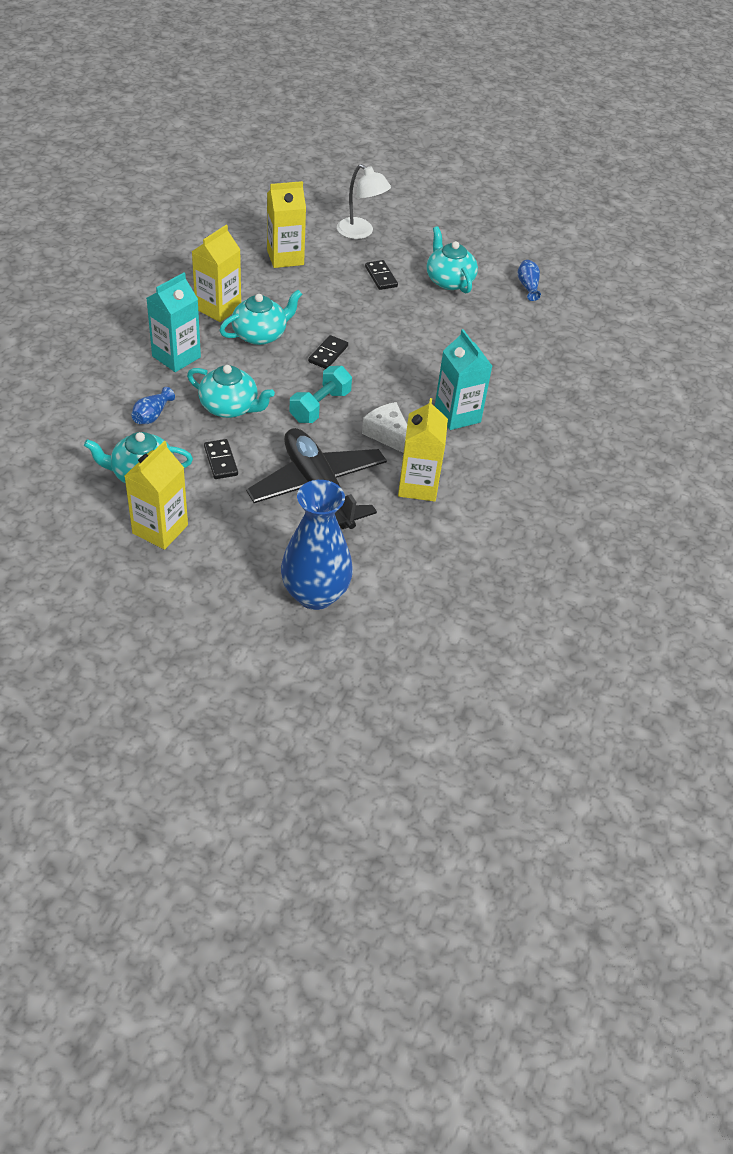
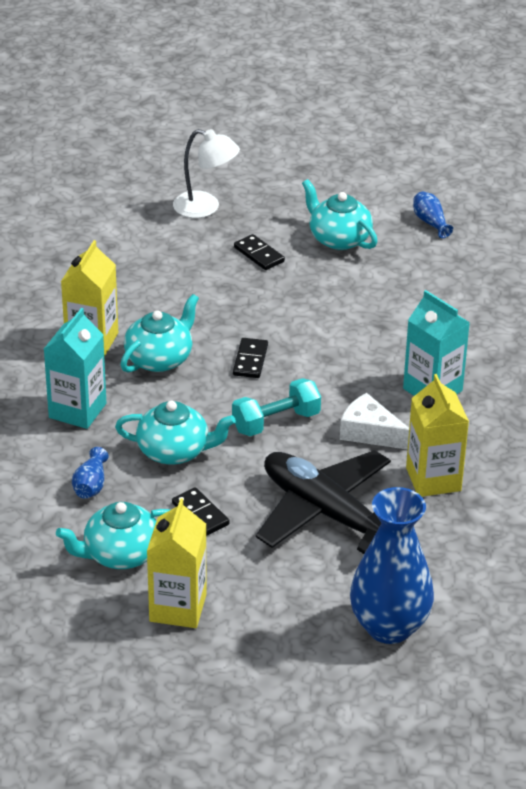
camera: 15 degrees left, 10 degrees down
yellow carton [267,181,306,268] -> none
turquoise dumbbell [289,366,352,423] -> turquoise dumbbell turned 45 degrees clockwise [232,378,321,436]

